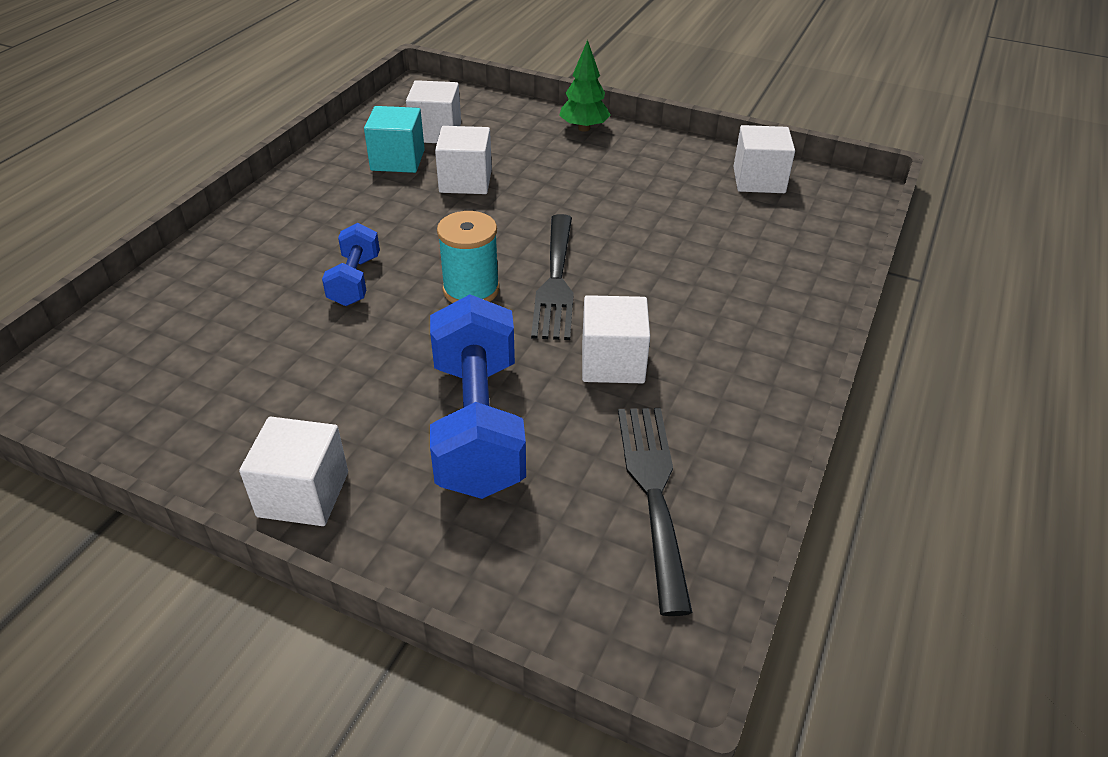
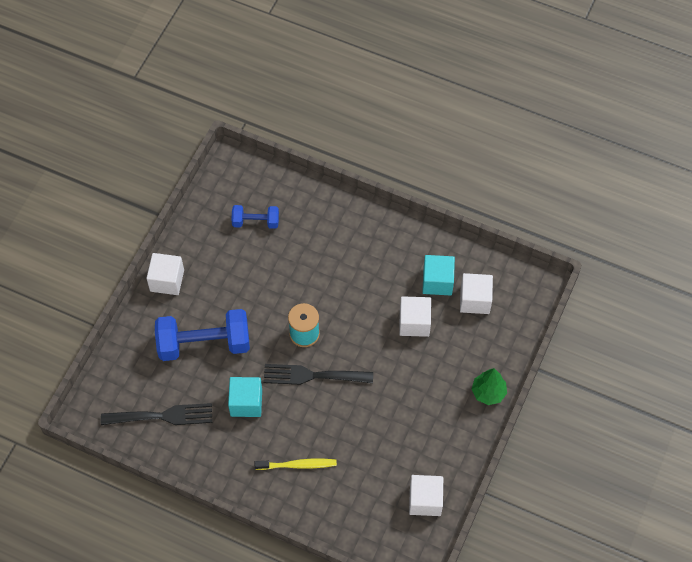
camera: 90 degrees right, 20 degrees up
blue dumbbell [322,223,380,306] -> blue dumbbell moved to [232,205,279,229]
white cube [582,295,650,383] -> turquoise cube [228,377,262,417]
none -> yellow toothbrush [255,459,337,470]

